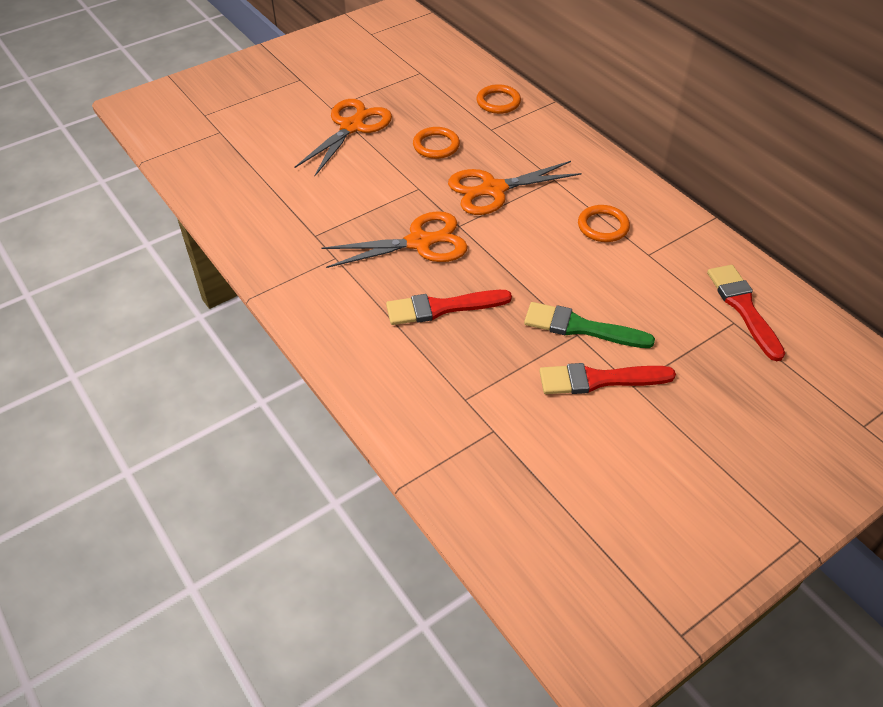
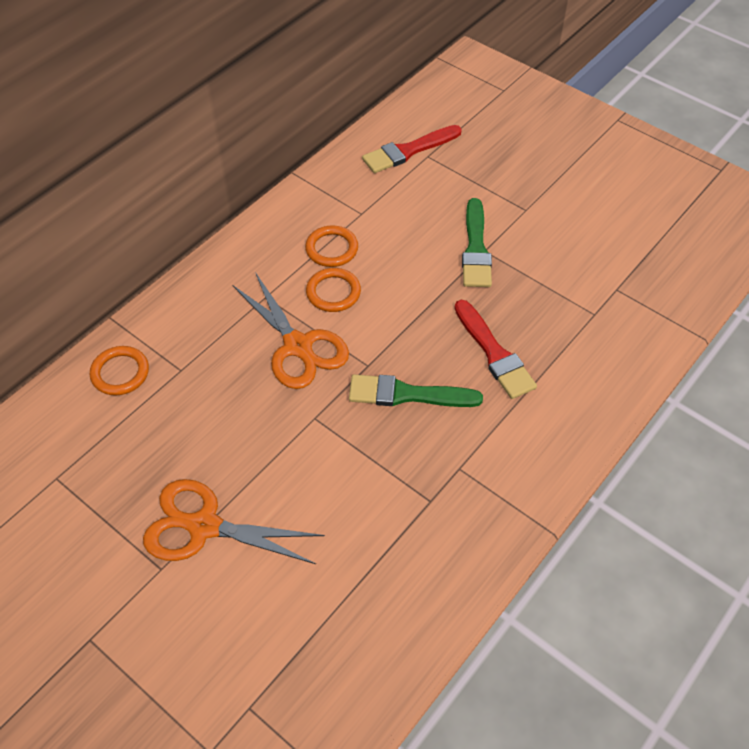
camera: 105 degrees left, 5 degrees up
orange scissors [321,211,468,268] -> green brush [349,374,483,407]
orange ring [413,127,460,159] -> orange ring moved to [306,268,361,312]
red brush [539,363,676,394] -> none

